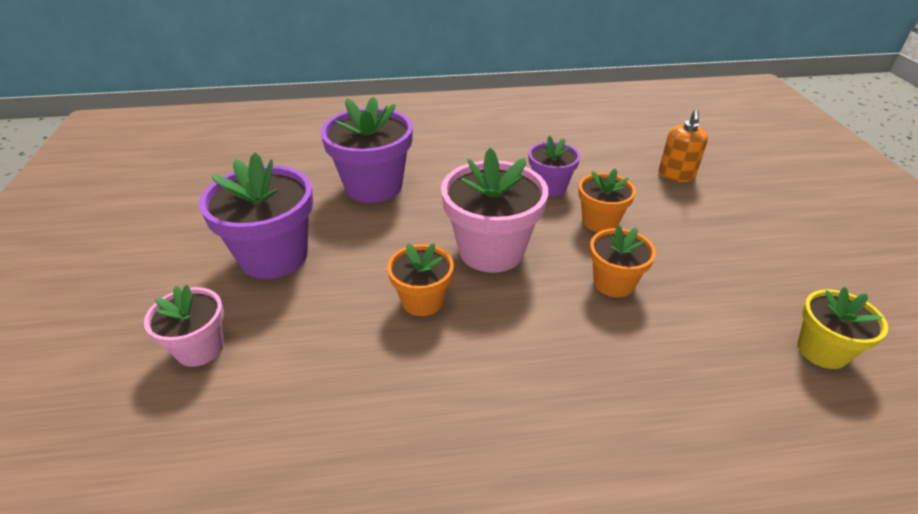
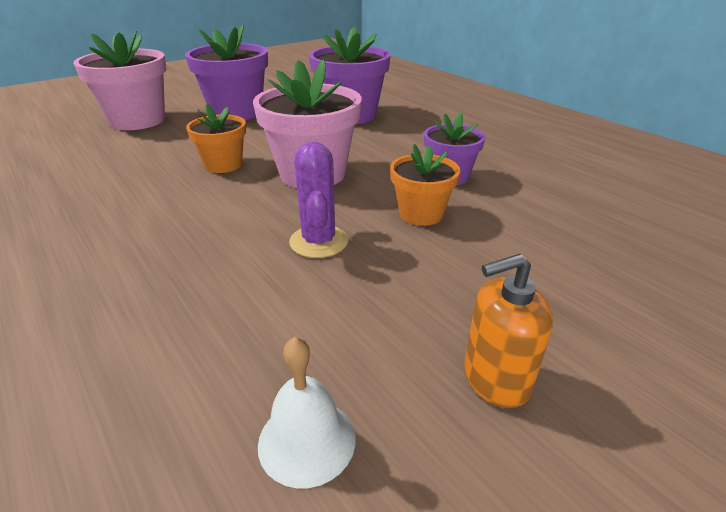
camera: 60 degrees right, 5 degrees down
pink flower pot [144,285,224,367] -> pink flower pot [73,30,167,130], size x1.73
orange flower pot [590,225,656,298] -> purple cactus [289,142,348,258]
orange soap dispenser [659,109,708,182] -> orange soap dispenser moved to [464,254,553,408]
yellow flower pot [797,287,888,369] -> white bell [258,337,355,488]

